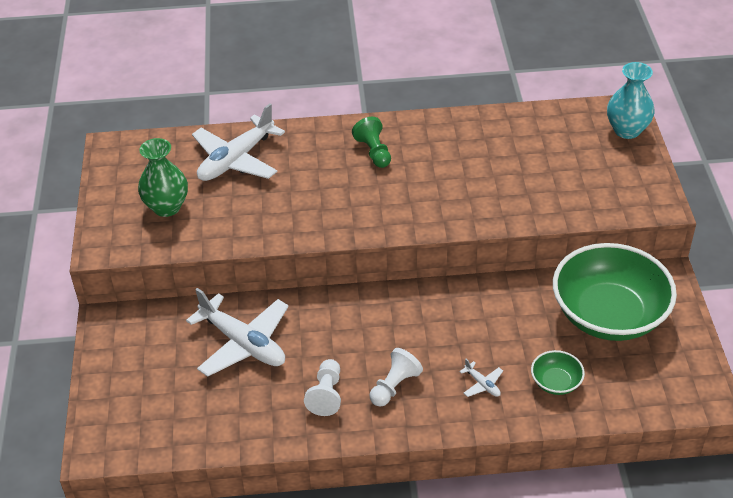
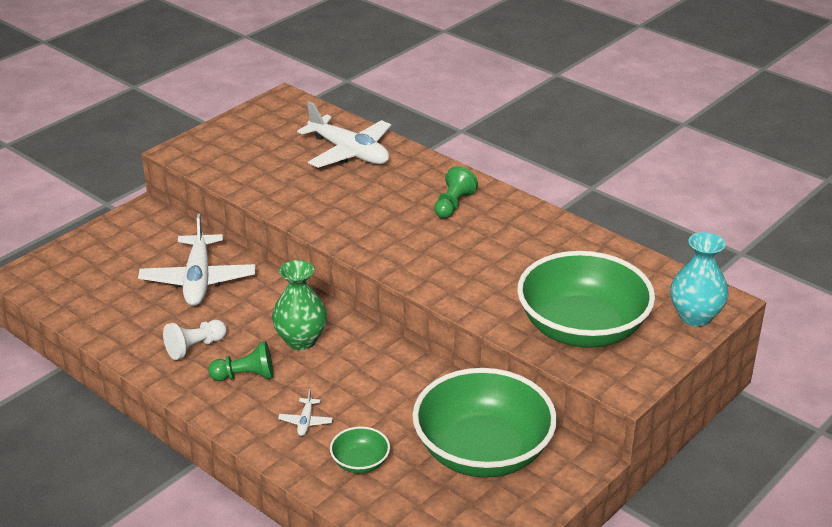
camera: 45 degrees right, 10 degrees down
green vase [138,138,188,217] -> green vase moved to [272,260,327,350]
white plane [192,103,285,181] -> white plane turned 135 degrees counterclockwise [297,102,391,168]
white pawn [370,348,423,407] -> green pawn [208,341,274,381]
none -> green bowl [517,251,655,348]

